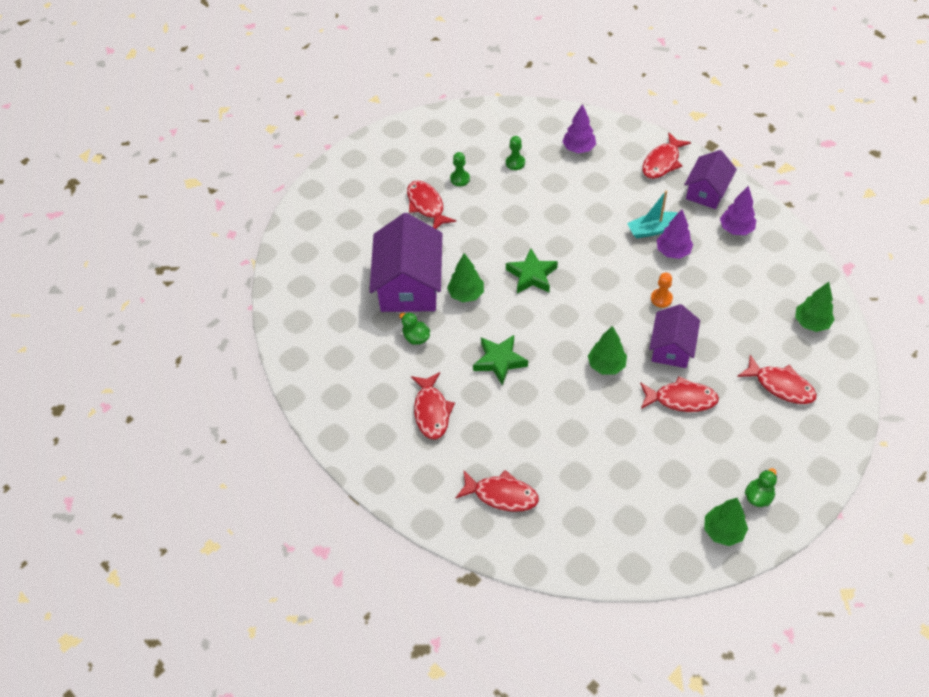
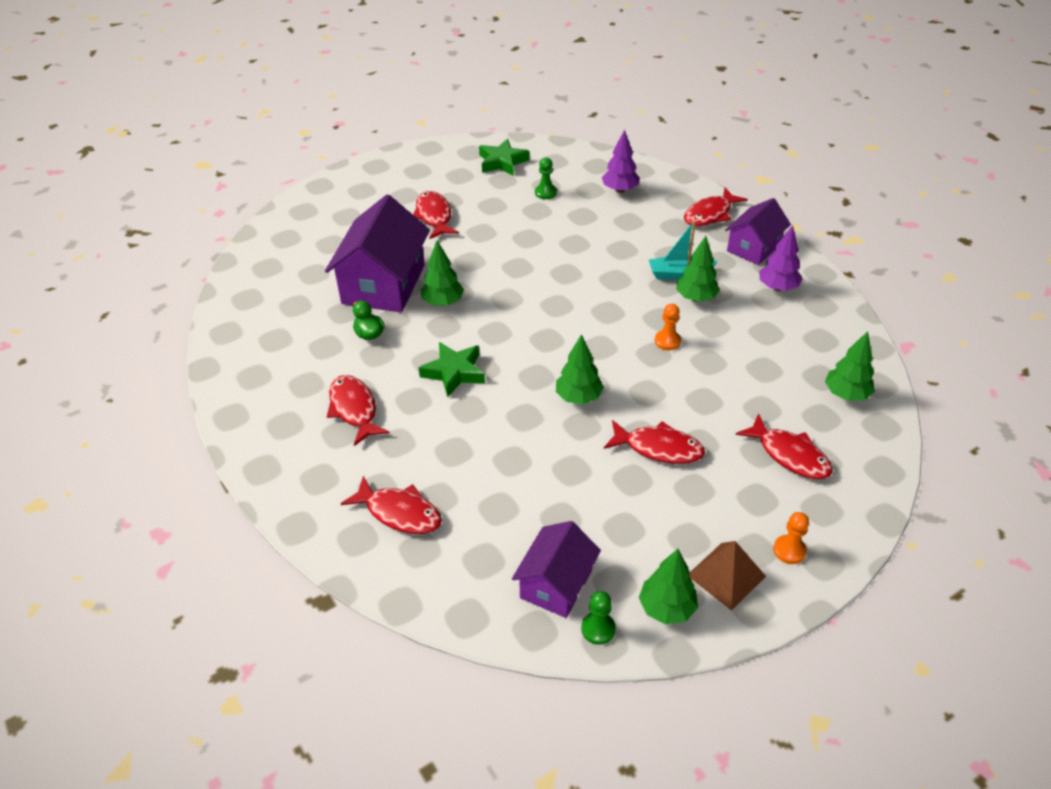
camera: 10 degrees right, 10 degrees down
red fish [411,372,455,439] -> red fish turned 150 degrees clockwise [327,375,390,446]
green pawn [450,152,470,186] -> green pawn moved to [581,591,616,645]
green star [506,248,558,293] -> green star moved to [479,139,530,176]
purple house [649,304,700,368] -> purple house moved to [512,521,601,618]
purple tree [657,209,693,259] -> green tree [676,236,720,302]
green duck [745,468,777,507] -> brown pyramid [689,541,766,611]
none -> orange pawn [773,512,809,564]

